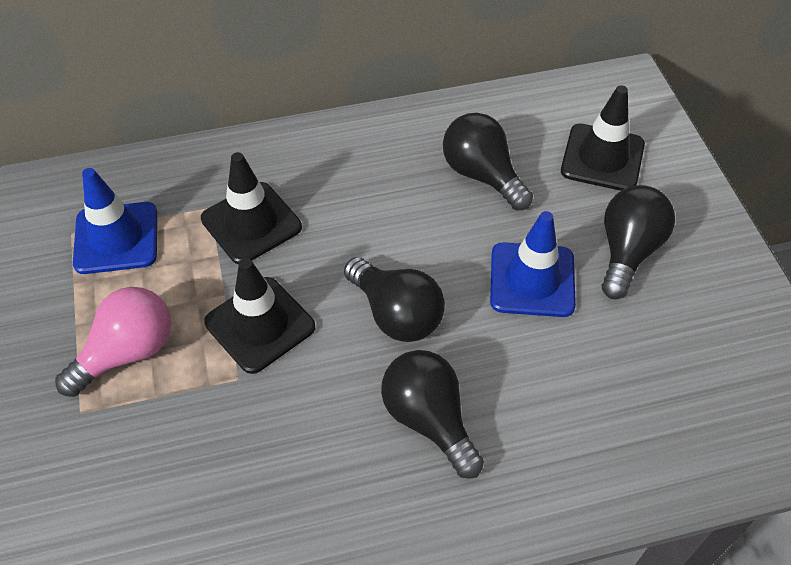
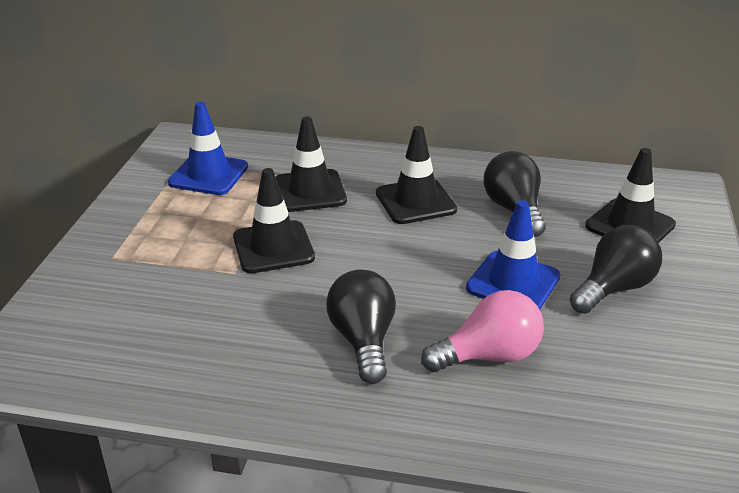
camera: 25 degrees right, 20 degrees down
pink light bulb [55,287,171,397] -> pink light bulb moved to [421,290,544,372]
black light bulb [344,257,445,342] -> none
none -> black traffic cone [376,126,457,224]

